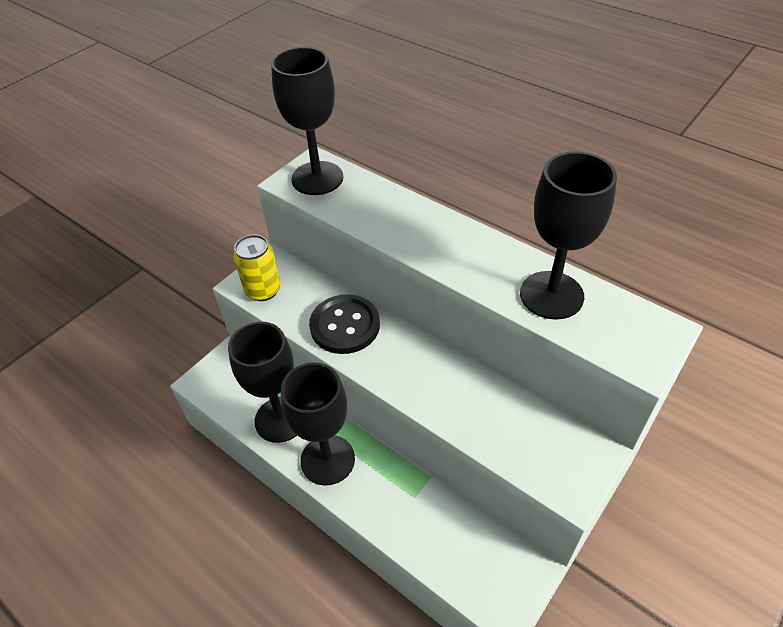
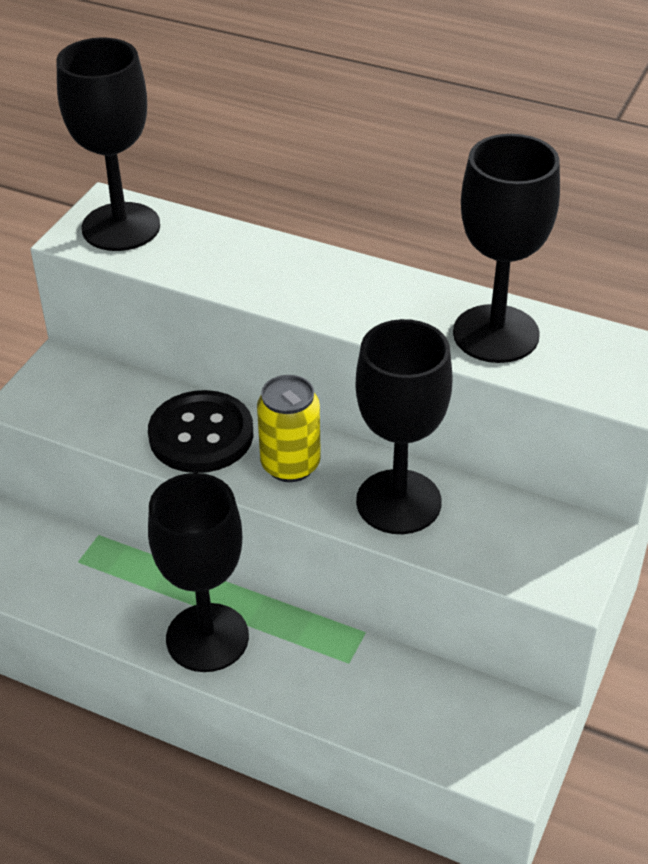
camera: 15 degrees left, 5 degrees down
black goblet [228,322,297,443] -> black goblet moved to [356,319,452,534]
yellow can [233,235,281,301] -> yellow can moved to [257,375,321,482]

